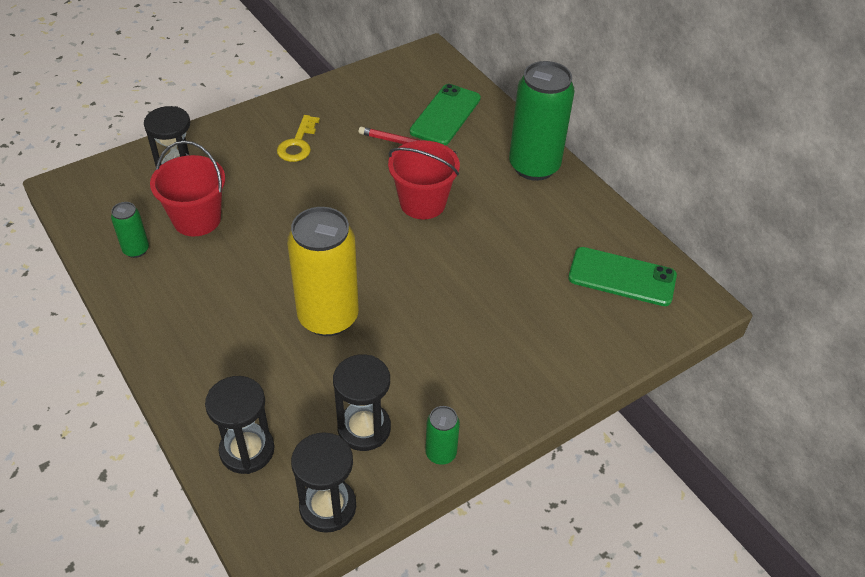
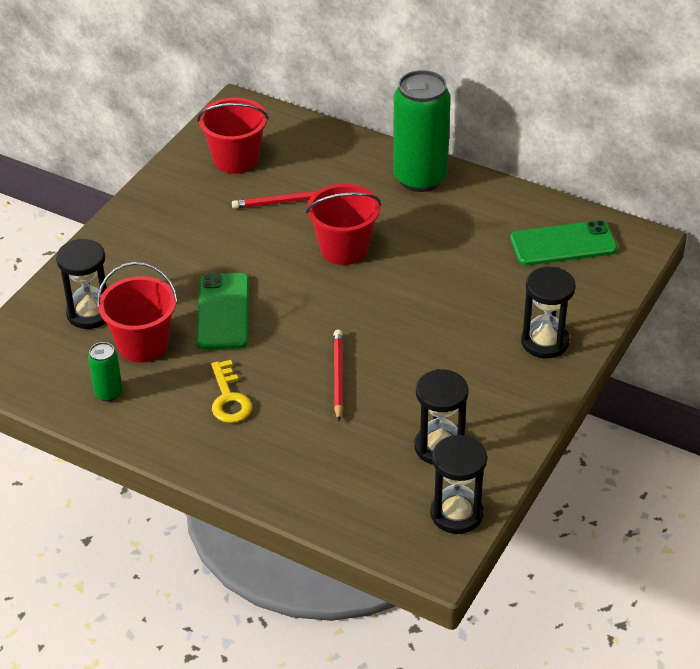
camera: 25 degrees left, 5 degrees down
black hourglass [205,376,274,474] -> black hourglass moved to [521,267,576,358]
yellow key [277,115,320,162] -> yellow key moved to [211,360,252,423]
yellow can [287,207,359,336] -> red pencil [333,330,343,421]
green phone [410,84,481,145] -> green phone moved to [196,273,249,350]
green can [425,406,460,465] -> none
none -> red bucket [197,97,269,174]

